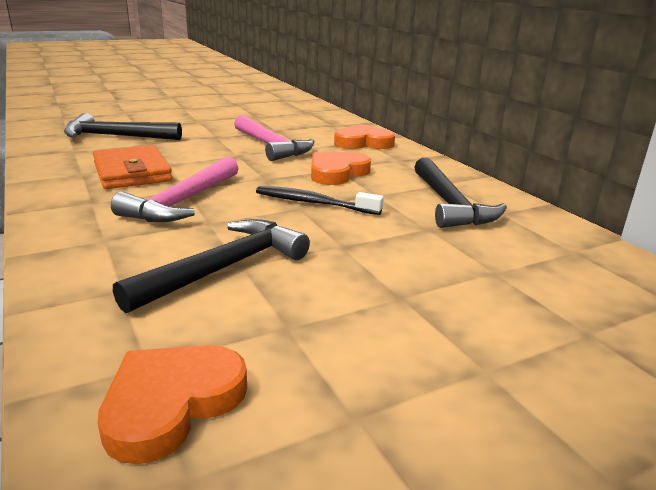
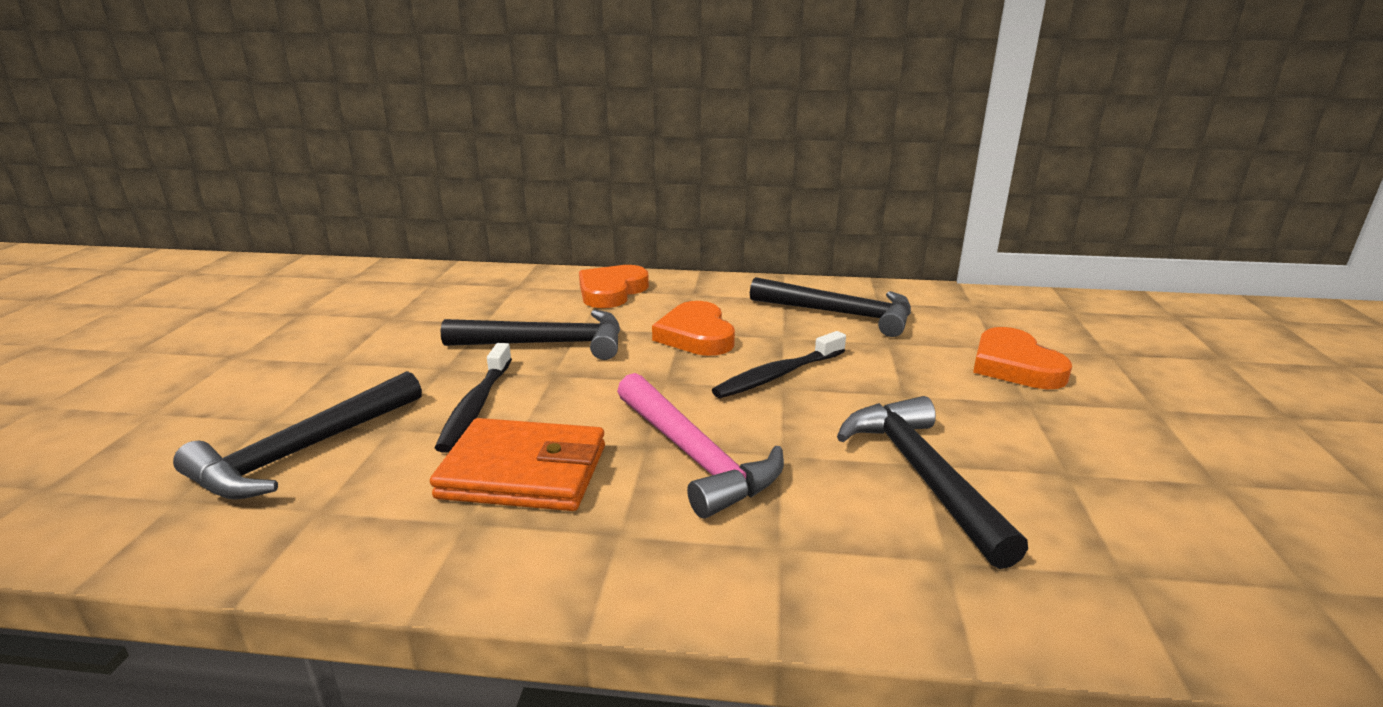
camera: 55 degrees left, 0 degrees up
orange heart [97,345,247,464] -> orange heart moved to [973,327,1072,389]
pink hammer [234,115,314,161] -> black hammer [441,310,620,360]
none -> black toothbrush [435,343,512,453]

